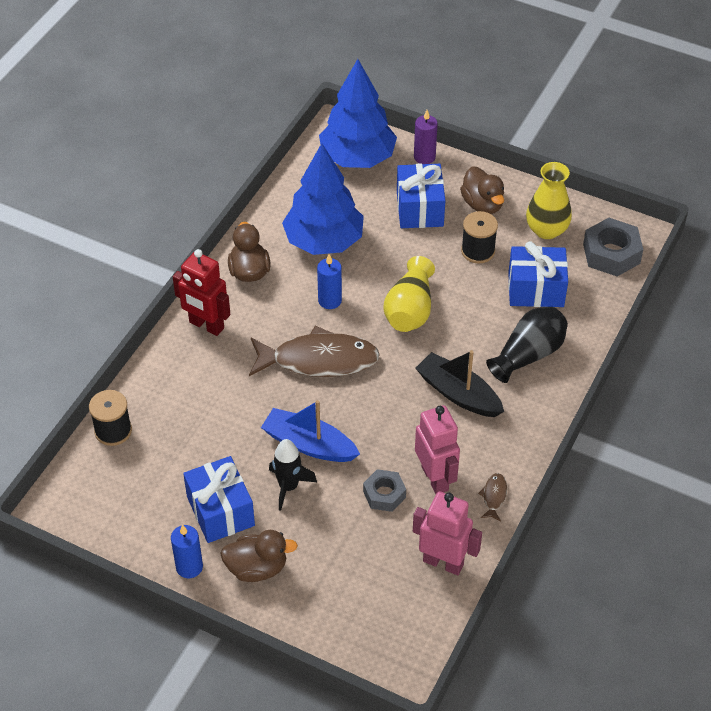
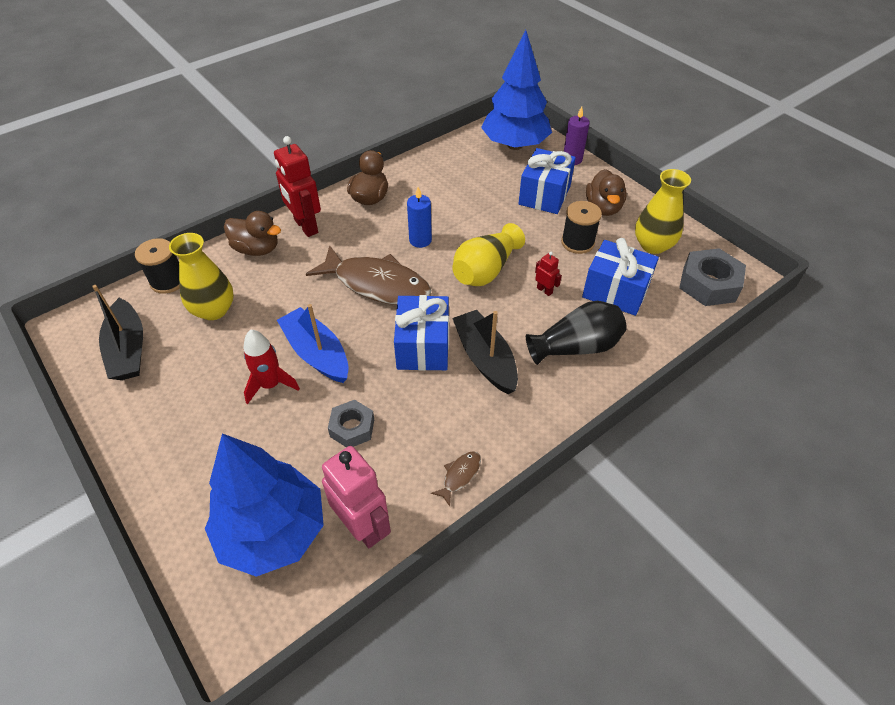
camera: 25 degrees right, 0 degrees up
blue candle [171,525,203,578] -> none
blue gift [183,456,255,543] -> blue gift moved to [394,295,449,371]
brown duck [220,530,298,582] -> brown duck moved to [224,211,281,256]
black rocket [269,439,317,511] -> red rocket [243,330,300,404]
blue tree [282,143,364,255] -> blue tree moved to [205,433,324,577]
pink robot [415,405,460,494] -> none
none -> black boat [92,285,143,380]
none -> yellow vase [169,233,234,320]
none -> red robot [535,252,562,296]

